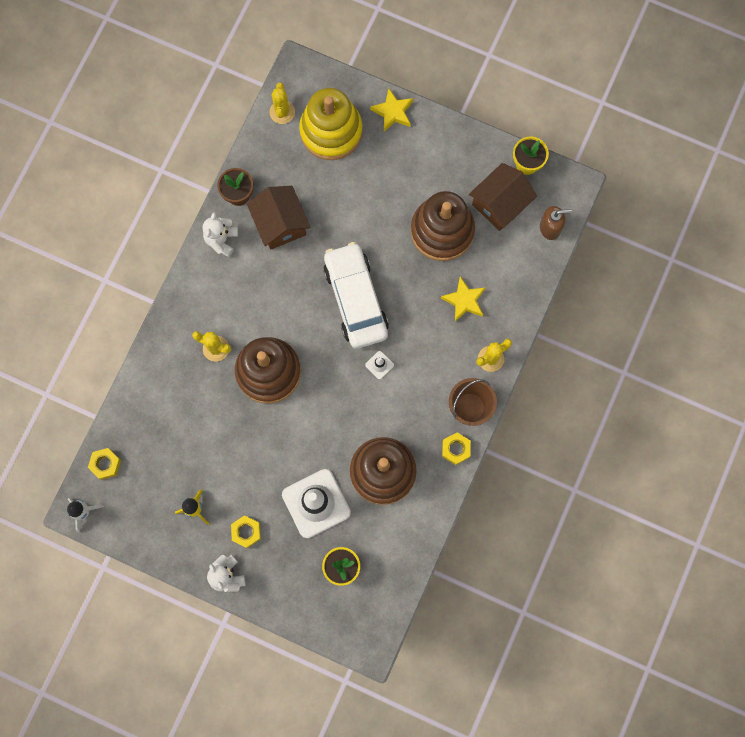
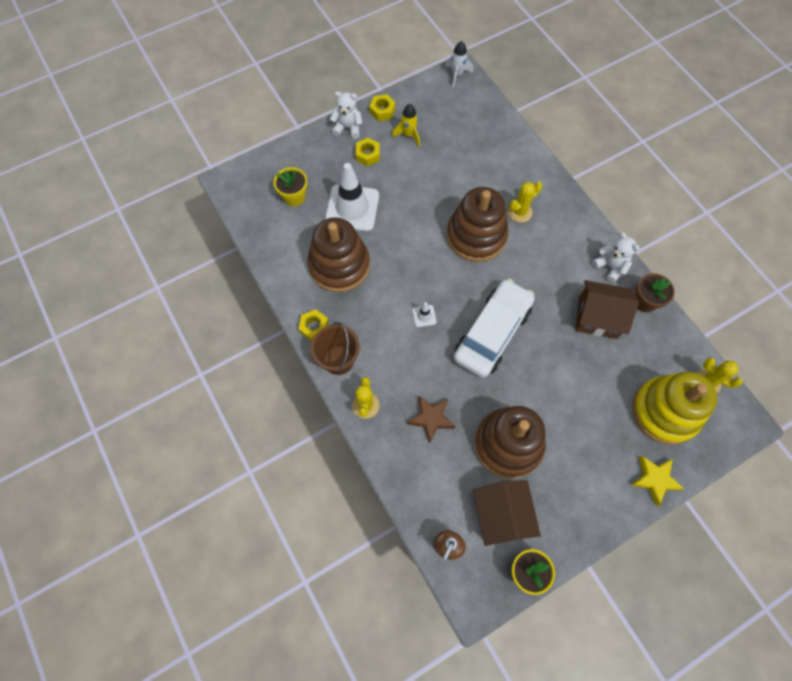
camera: 125 degrees right, 10 degrees down
yellow nut [88,448,121,480] -> yellow nut moved to [369,94,395,121]
white car [324,242,389,348] -> white car turned 75 degrees counterclockwise [454,279,535,378]
yellow star [441,277,486,322] -> brown star [407,396,455,443]

